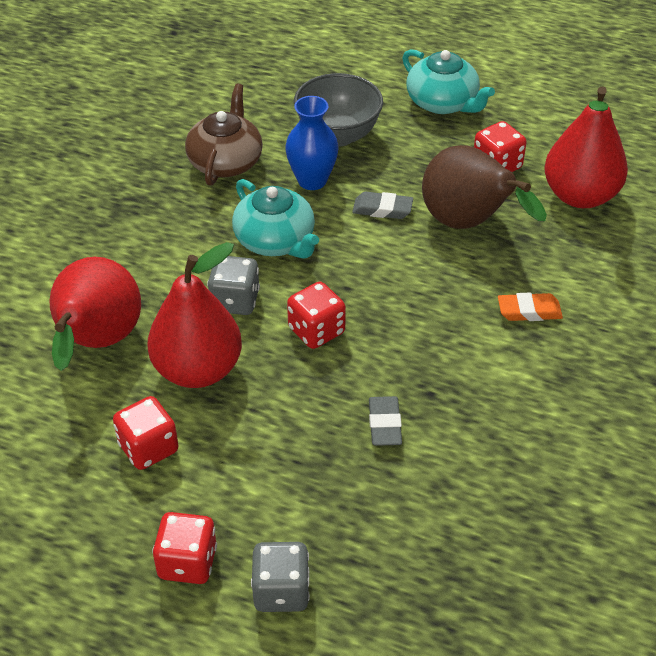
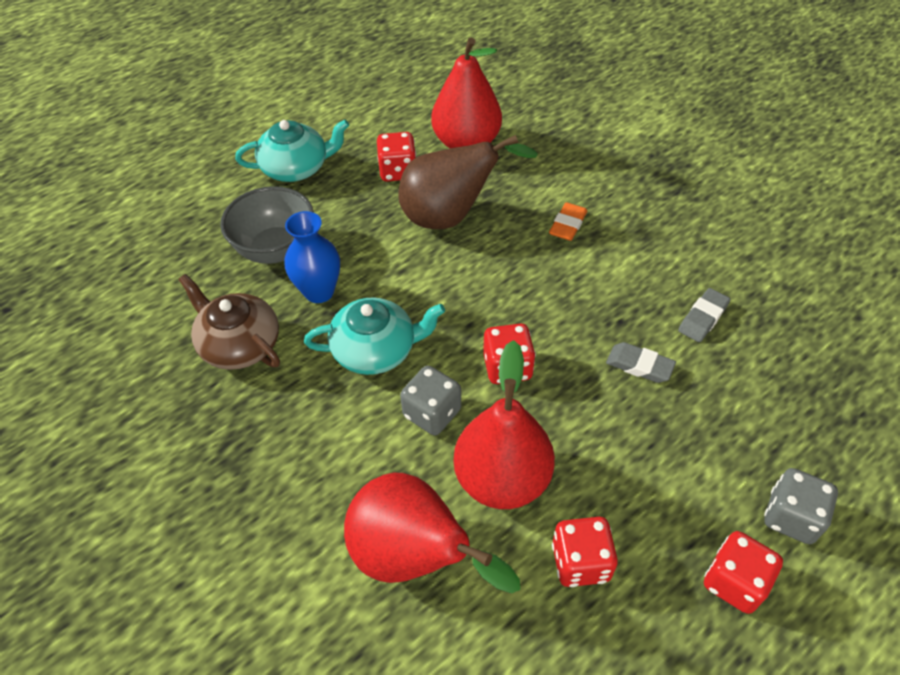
camera: 60 degrees left, 5 degrees up
grey eraser [352,192,413,219] -> grey eraser moved to [678,288,730,342]

